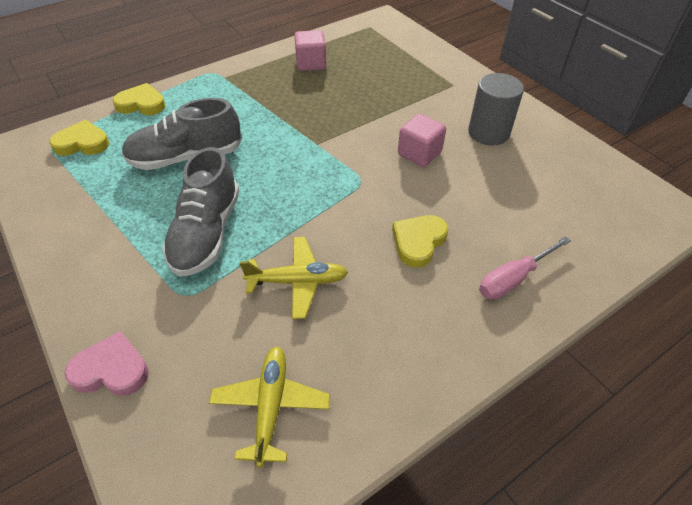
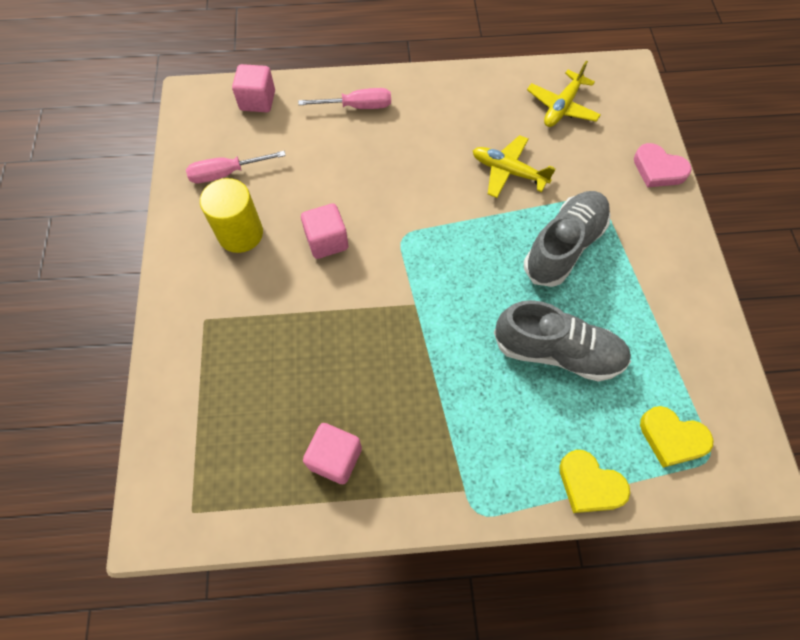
camera: 150 degrees left, 15 degrees up
yellow heart [392,215,449,268] -> none
grey cylinder [468,73,524,145] -> yellow cylinder [200,178,263,253]
none -> pink screwdriver [186,151,286,183]
none -> pink cube [232,64,275,112]

